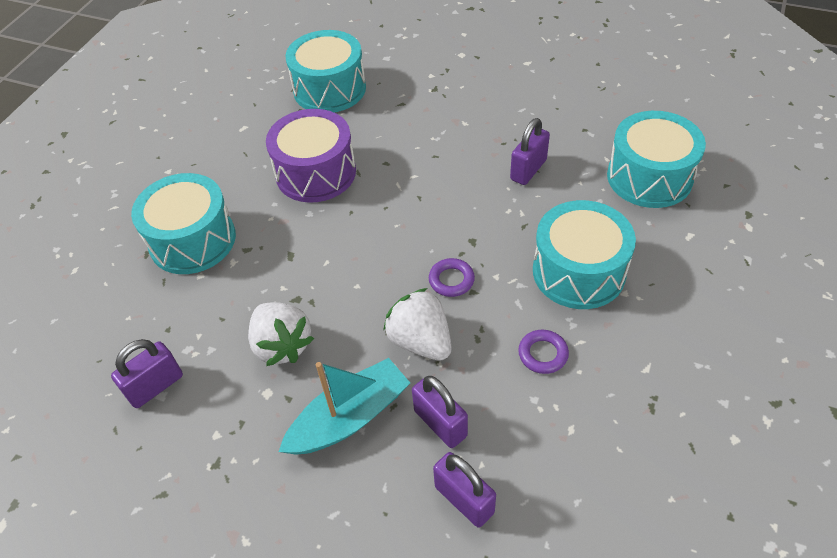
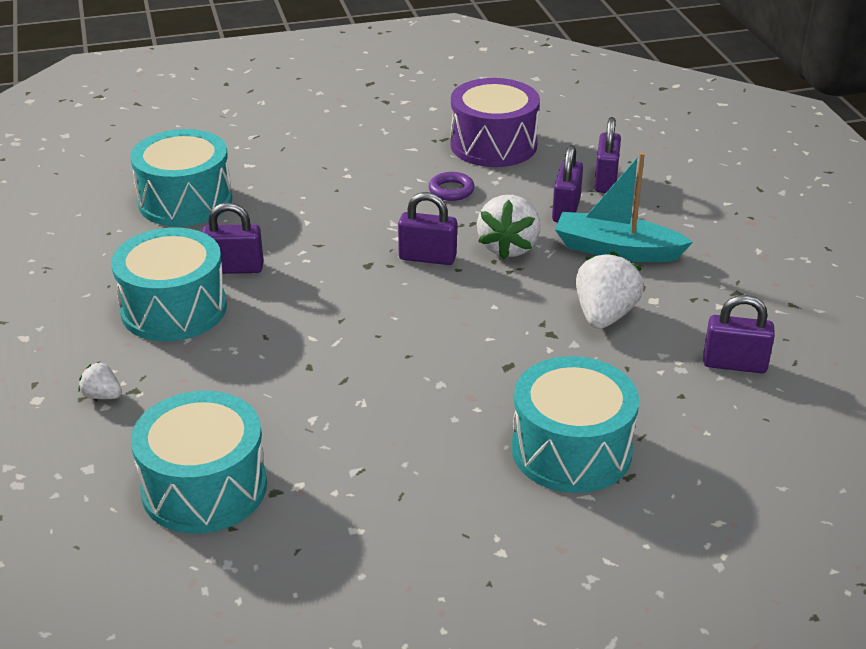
camera: 130 degrees left, 15 degrees down
purple drum [266,109,356,203] -> purple drum moved to [450,78,540,167]
purple ring [429,258,475,297] -> purple padlock [398,192,457,265]
turquoise drum [533,200,636,309] -> turquoise drum moved to [111,228,227,341]
none -> white strawberry [79,362,122,399]

